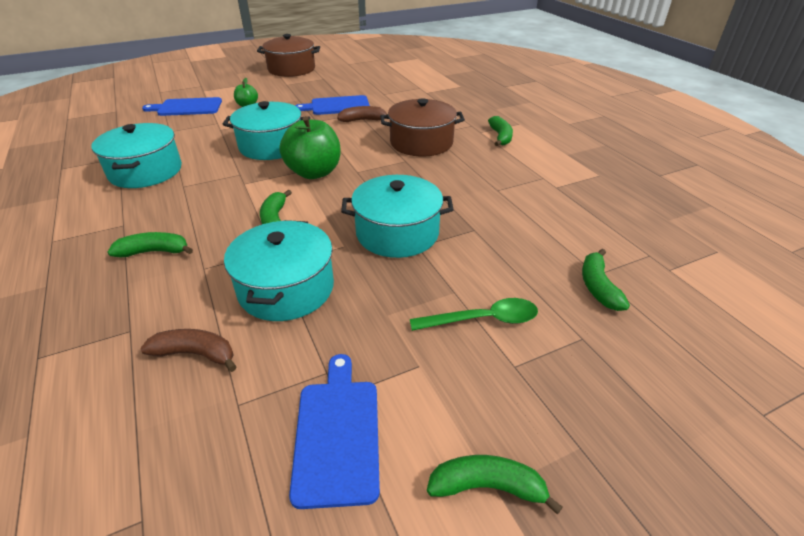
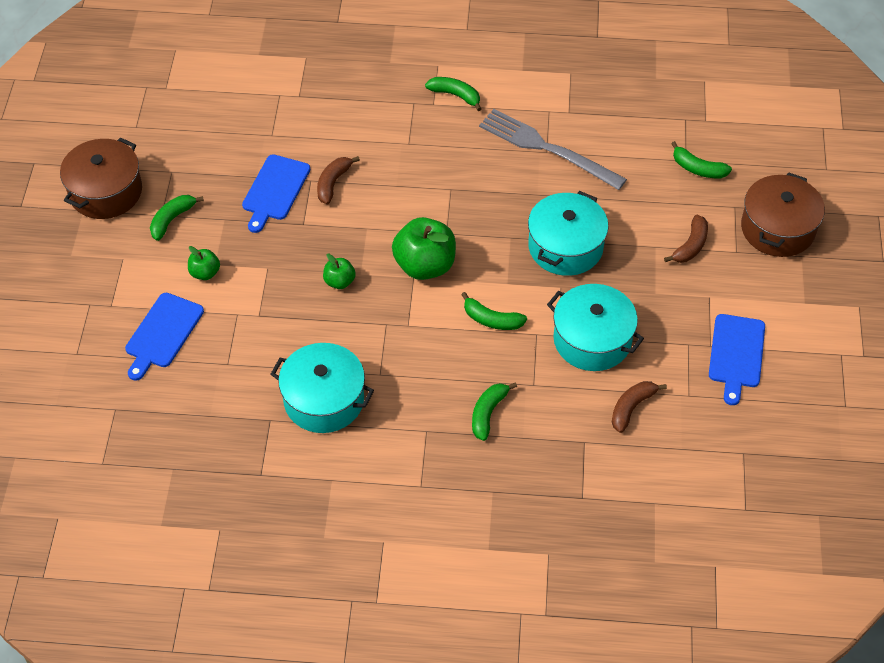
camera: 60 degrees left, 15 degrees up
turquoise pot [223,101,310,160] -> green apple [323,254,356,289]
blue cutting board [289,354,380,509] -> blue cutting board turned 105 degrees counterclockwise [709,314,765,405]
brown pot [380,98,465,156] -> brown pot moved to [741,172,825,257]
green spoon [410,298,538,331] -> brown banana [664,215,708,263]
green banana [427,455,563,515] -> green banana moved to [150,195,204,241]
none -> grey fork [479,109,627,190]

